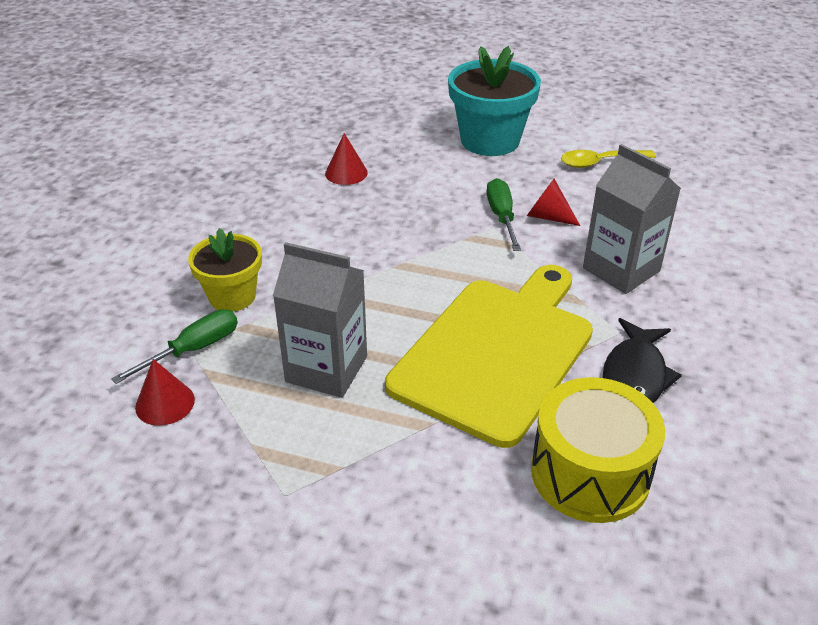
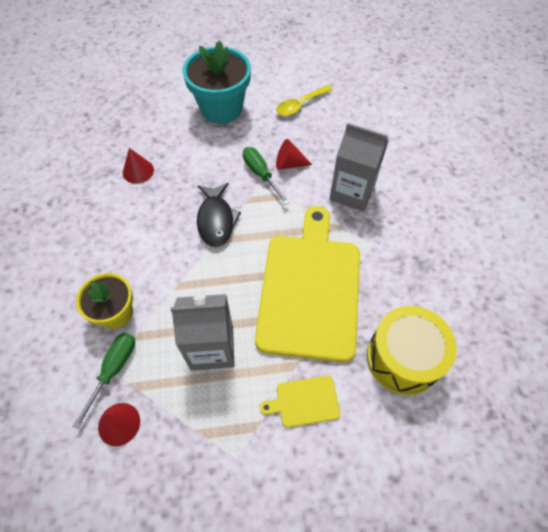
camera: 25 degrees left, 20 degrees up
black fish [603,318,682,403] -> black fish moved to [197,183,241,247]
none -> yellow cutting board [260,376,340,427]

